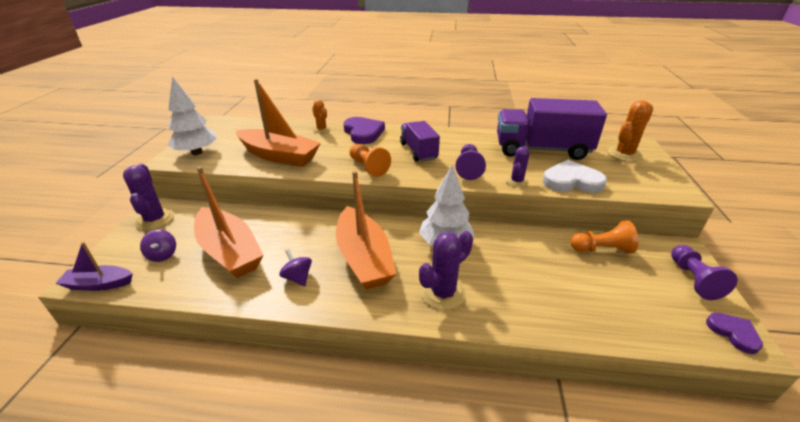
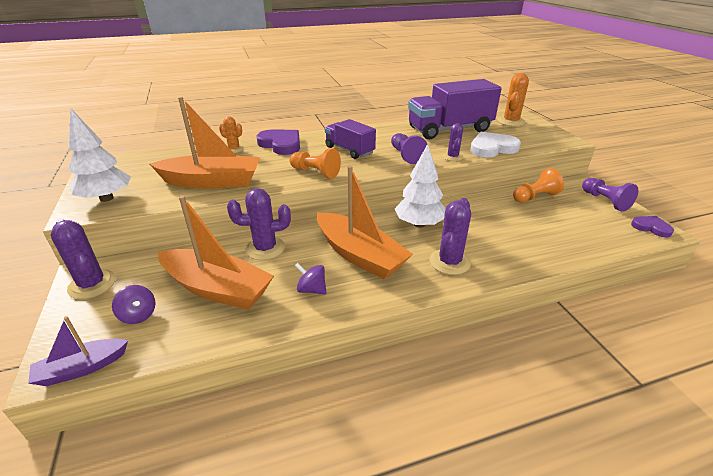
camera: 25 degrees left, 0 degrees up
none -> purple cactus [227,188,291,260]

